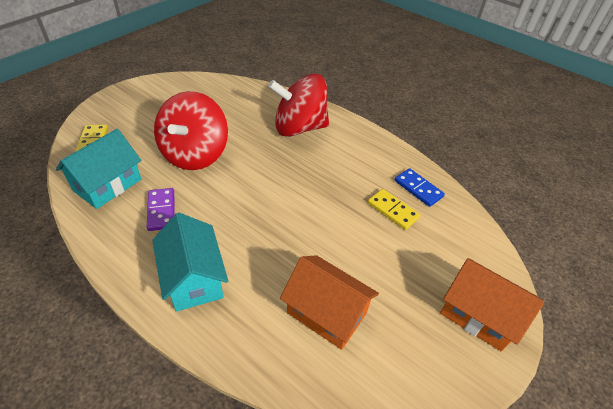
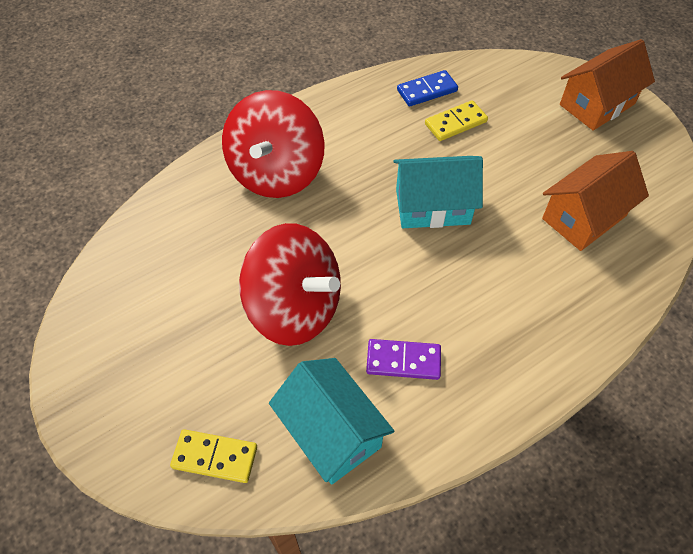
camera: 70 degrees left, 10 degrees up
turquoise house [152,213,228,312] -> turquoise house moved to [393,156,483,228]

